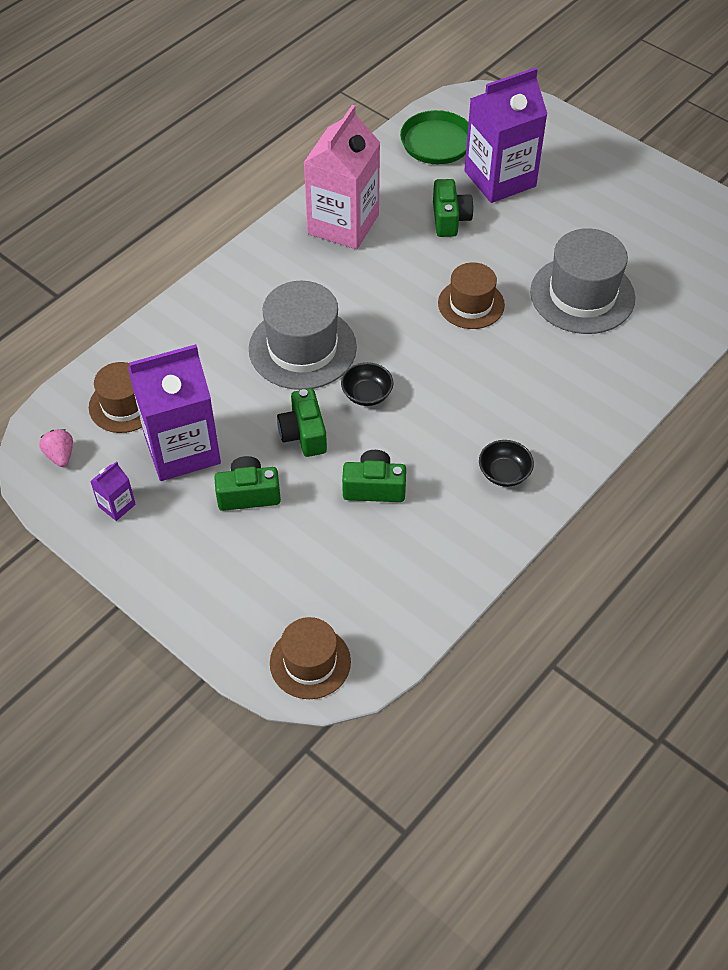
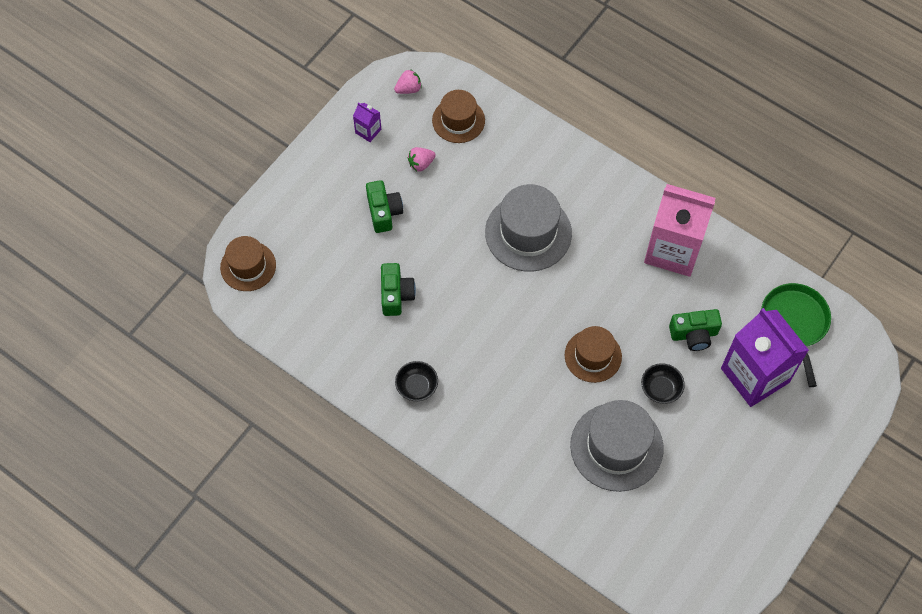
camera: 85 degrees right, 10 degrees up
purple carton [128,344,221,481] -> pink strawberry [408,147,436,172]
green camera [277,389,327,457] -> none
black bowl [341,362,393,406] -> black bowl moved to [641,363,685,404]

